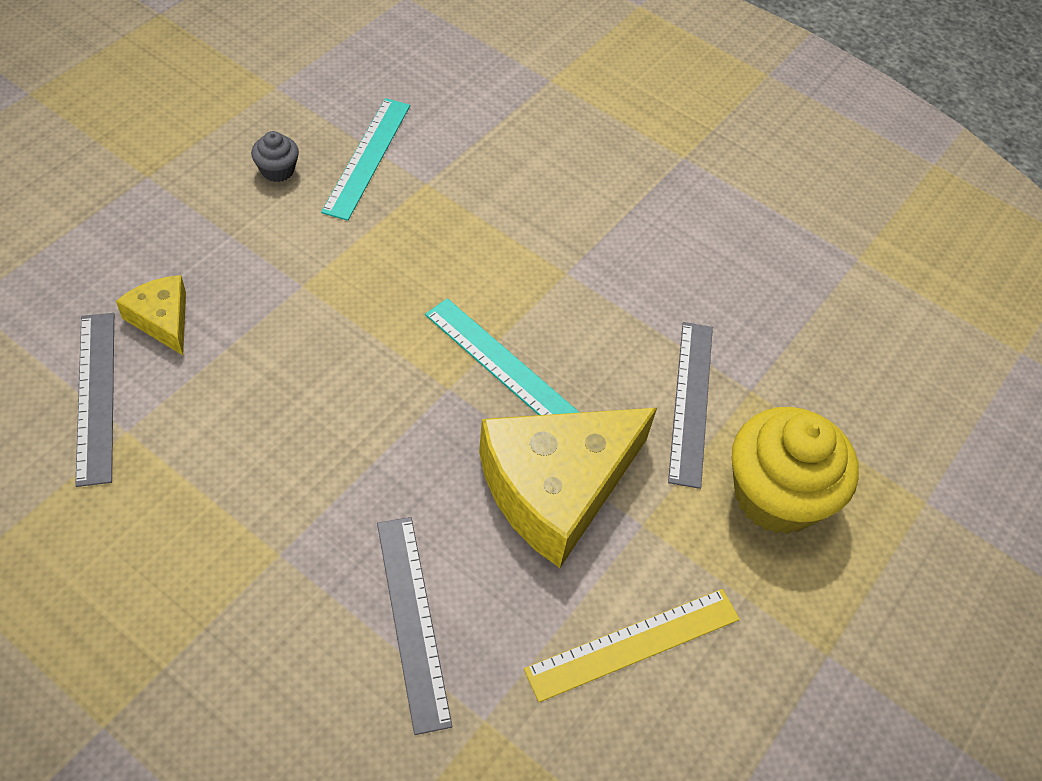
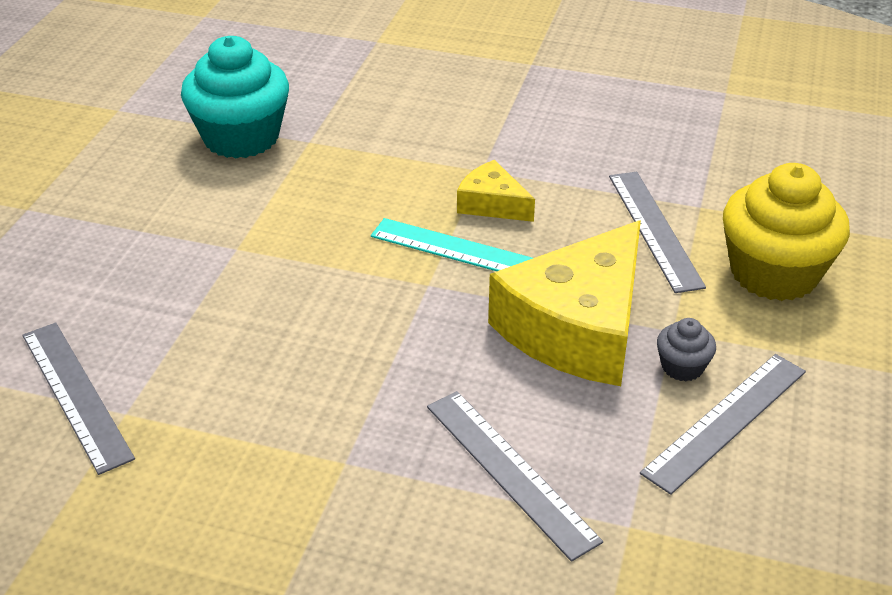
camera: 15 degrees left, 15 degrees down
yellow cheese [116,275,186,355] -> yellow cheese moved to [457,160,535,222]
grey cupcake [251,131,299,182] -> grey cupcake moved to [657,318,716,381]
turquoise ruler [321,98,410,221] -> turquoise cupcake [181,36,289,158]
yellow ruler [524,589,740,702] -> grey ruler [640,354,806,495]

